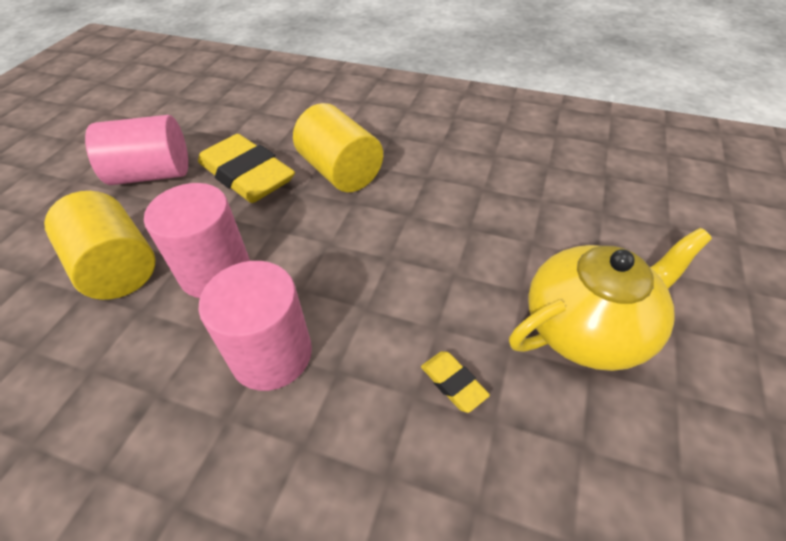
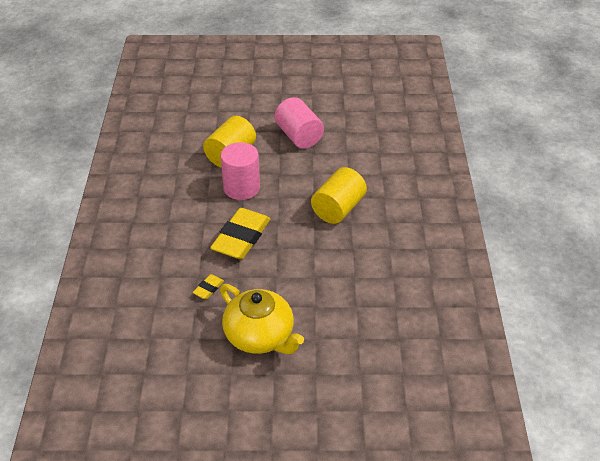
camera: 70 degrees right, 5 degrees down
yellow eraser [198,134,295,203] -> yellow eraser moved to [210,208,270,259]
pink cylinder [198,261,312,391] -> none

